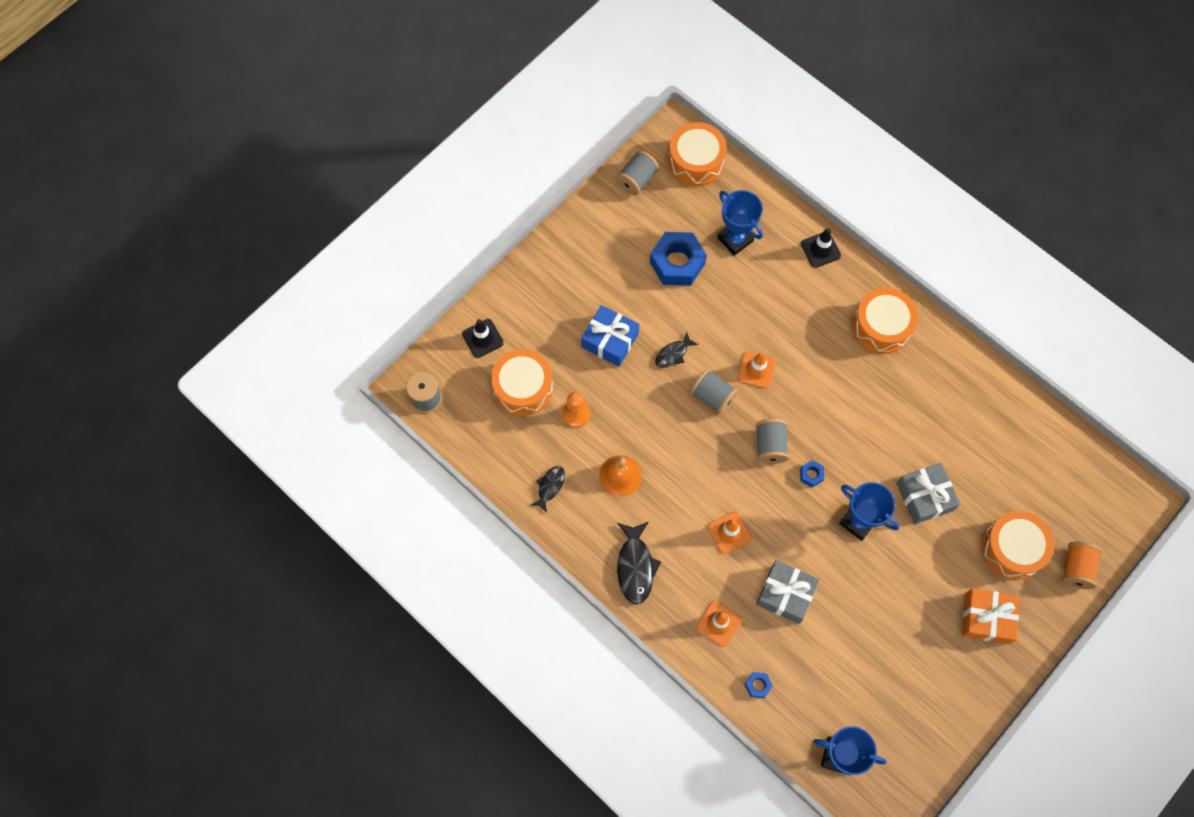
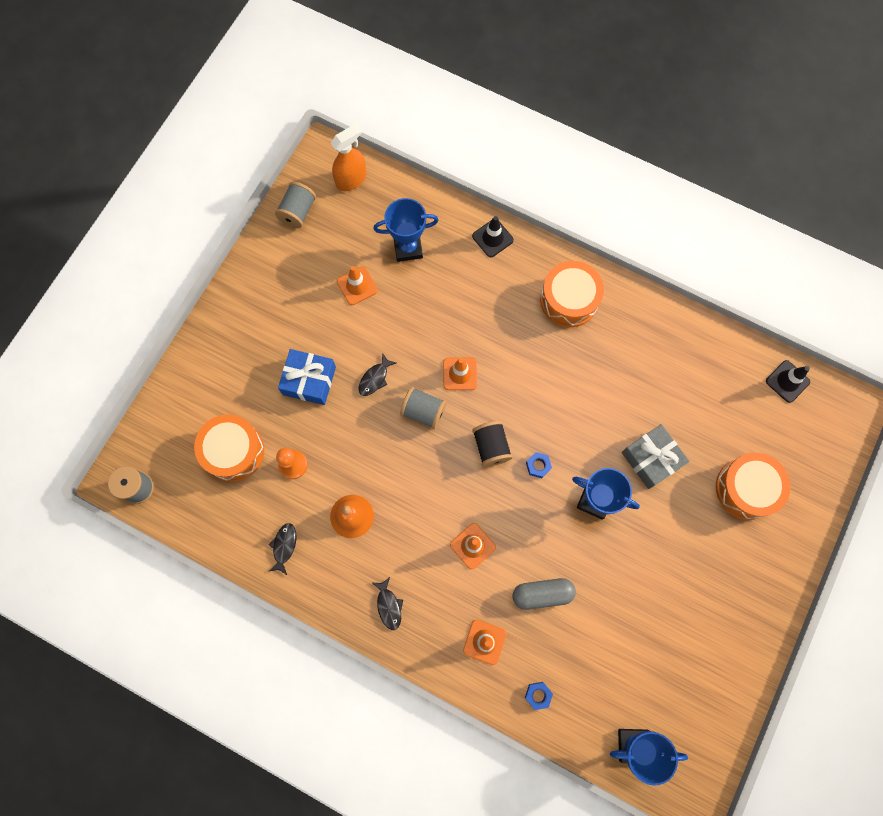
camera: 15 degrees left, 5 degrees up
black traffic cone [462,319,504,358] -> black traffic cone moved to [766,360,810,403]
black fish [617,522,661,605] -> black fish [373,577,403,630], size x0.60
blue nut [650,232,707,286] -> orange traffic cone [337,266,378,305]
orange drum [668,122,727,186] -> orange spray bottle [330,123,367,191]
blue trophy [717,190,763,256] -> blue trophy turned 45 degrees counterclockwise [373,198,439,262]
grey spool [756,419,789,464] -> black spool [472,421,513,467]
grey gift [756,560,819,624] -> grey capsule [513,578,576,610]
orange gift [962,588,1019,644] -> none
orange spool [1062,542,1102,589] -> none

